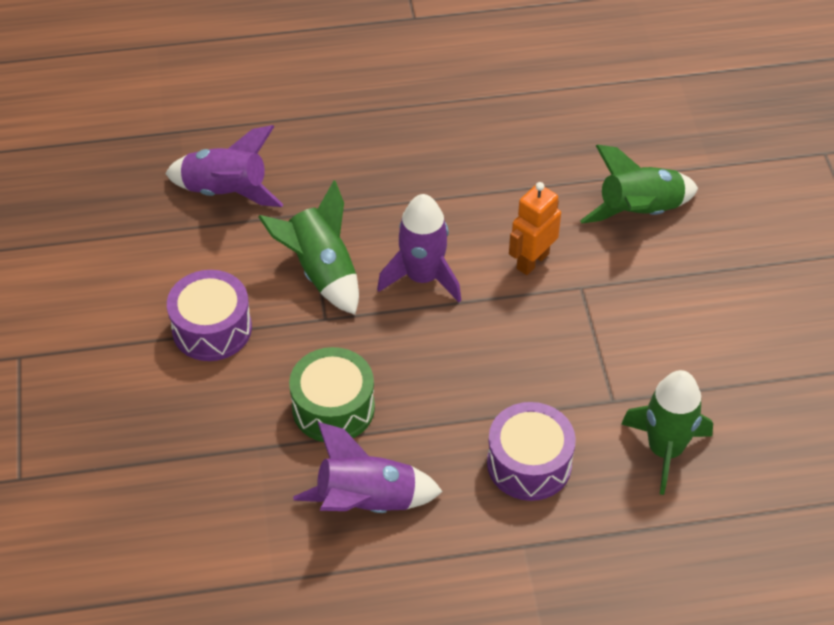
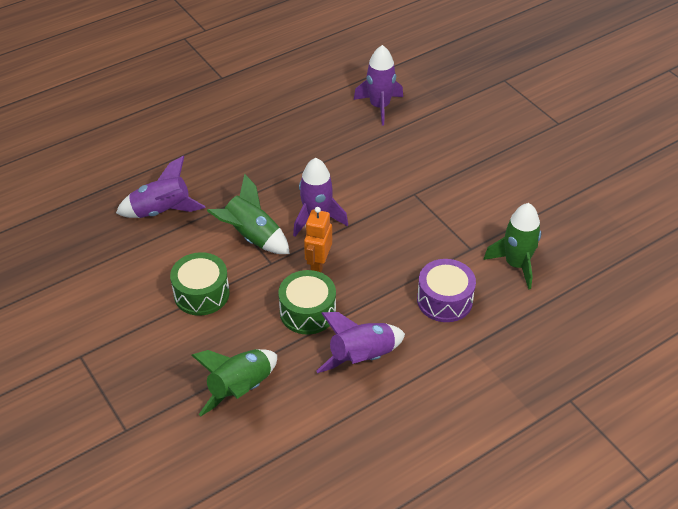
camera: 25 degrees left, 5 degrees down
purple drum [167,270,252,361] -> green drum [170,252,230,316]
orange robot [509,182,561,275] -> orange robot moved to [304,207,332,272]
green rocket [580,145,698,224] -> green rocket moved to [191,349,277,417]
none -> purple rocket [354,45,403,125]

